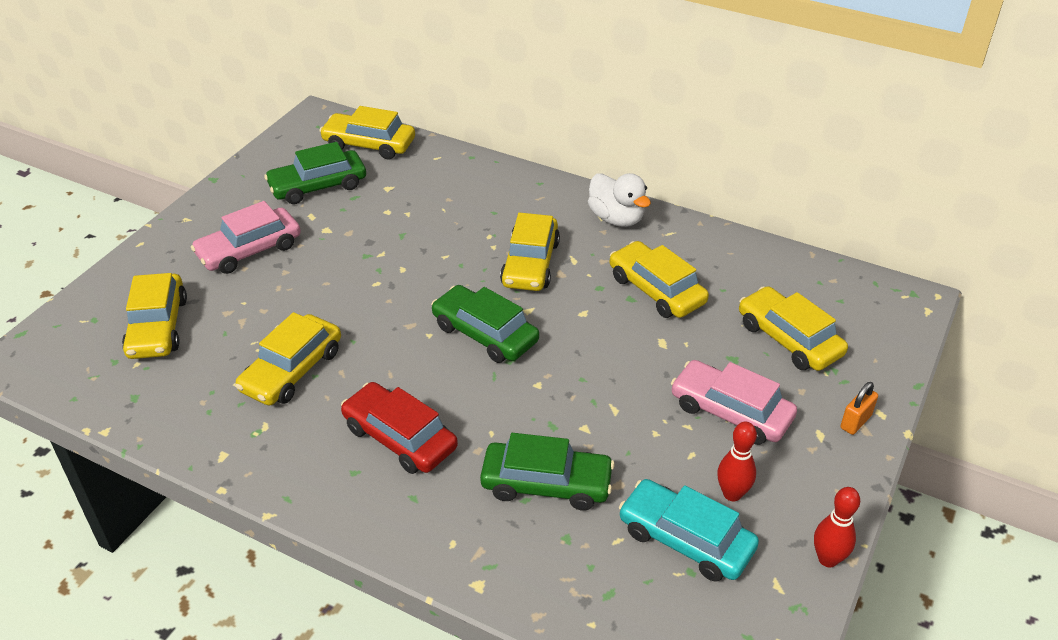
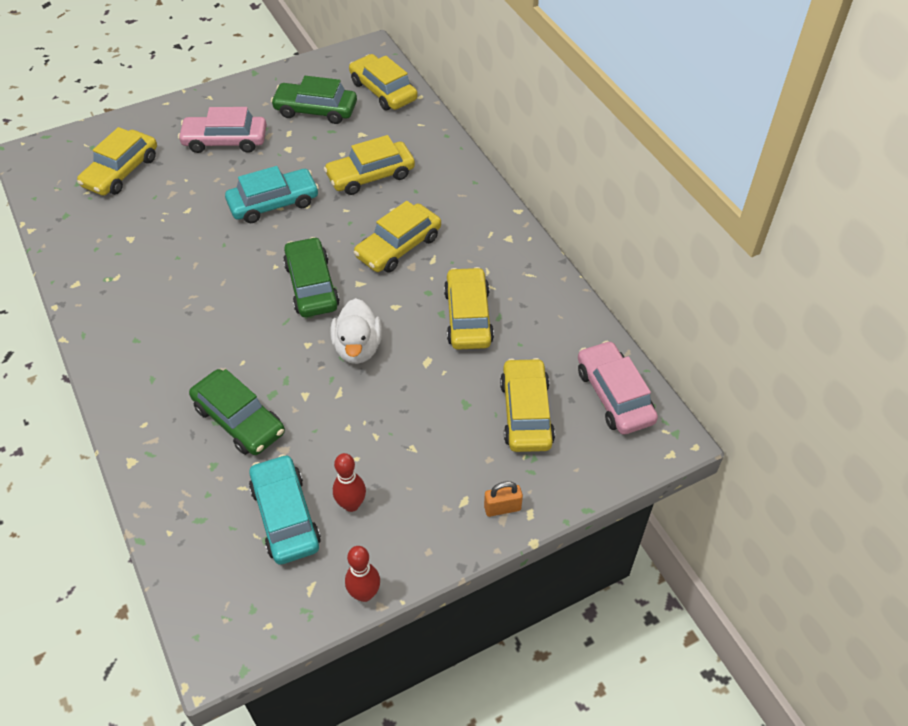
camera: 35 degrees right, 10 degrees up
yellow car [235,312,341,406] -> yellow car moved to [324,135,415,195]
red car [341,382,458,474] -> none
white duck [588,173,651,227] -> white duck moved to [330,298,382,364]
pink car [671,360,797,445] -> pink car moved to [578,341,658,434]
none -> turquoise car [225,166,319,223]

